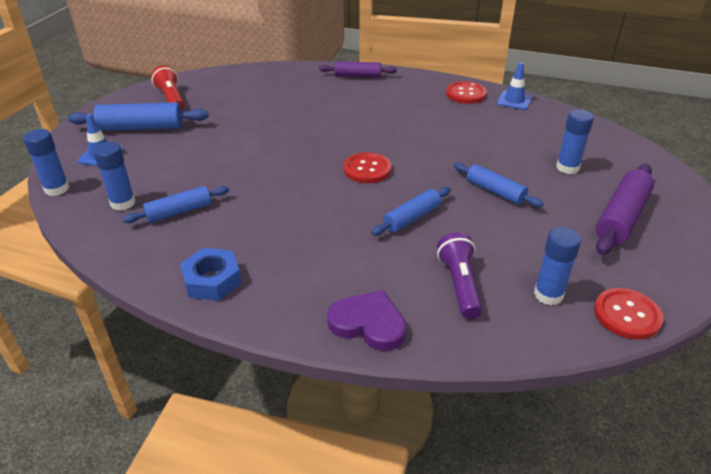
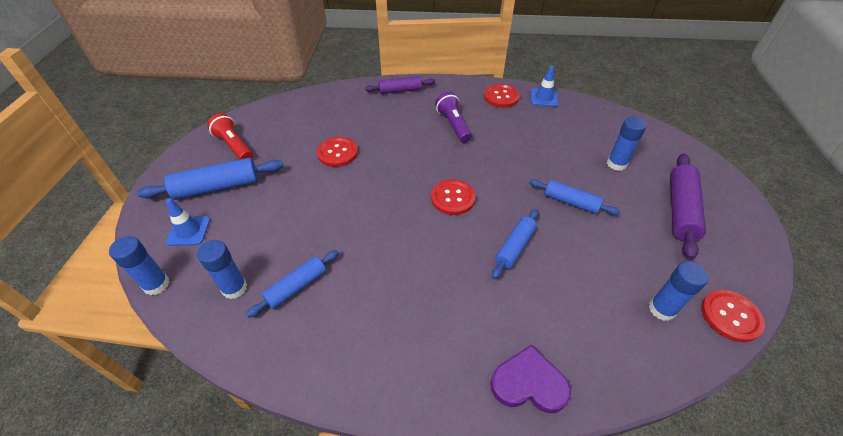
camera: 15 degrees left, 10 degrees up
blue nut [180,248,242,301] -> none
purple flashlight [437,232,483,319] -> purple flashlight moved to [435,92,472,143]
none -> red button [317,137,358,167]

